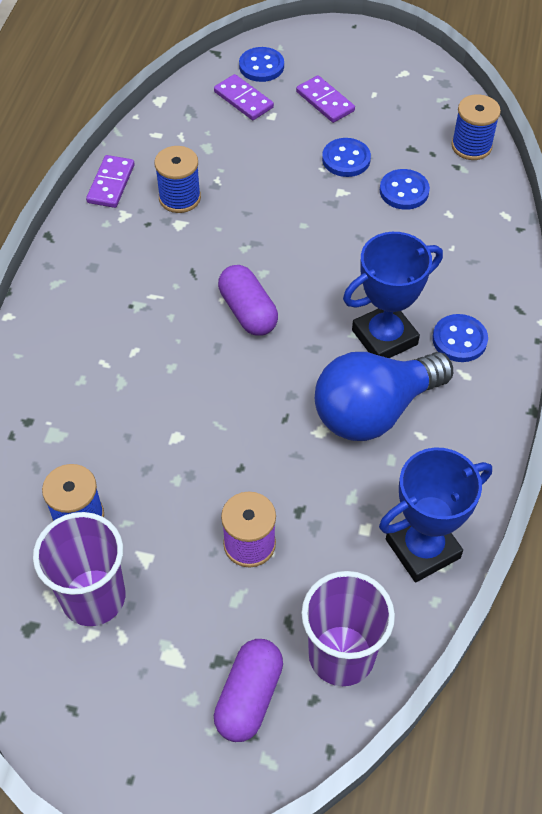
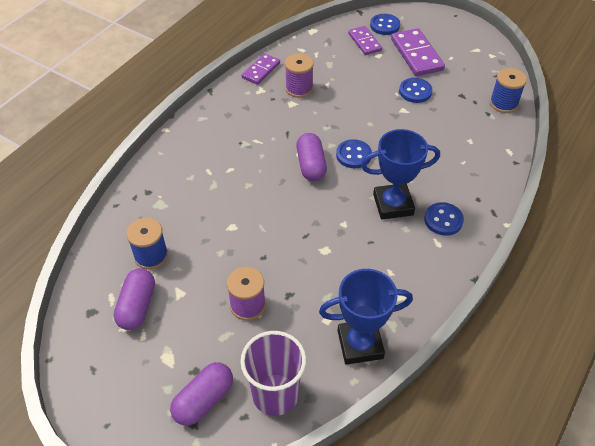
camera: 20 degrees right, 5 degrees down
purple cup [33,512,126,626] -> purple capsule [114,268,155,330]
blue spool [154,146,201,213] -> purple spool [285,53,314,98]
purple domino [296,75,355,123] -> purple domino [391,28,445,76], size x1.59
blue light bulb [315,352,453,441] -> none
blue button [380,169,430,210] -> blue button moved to [336,139,372,168]

